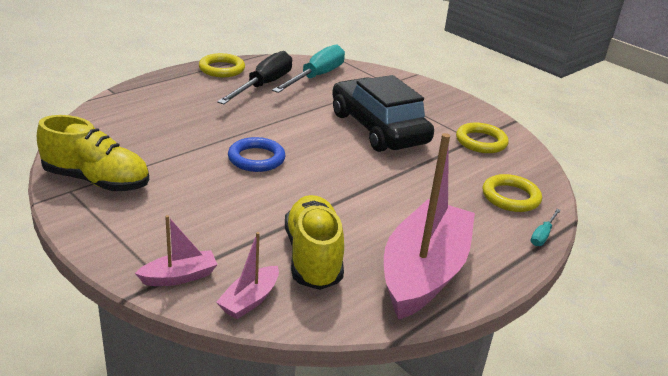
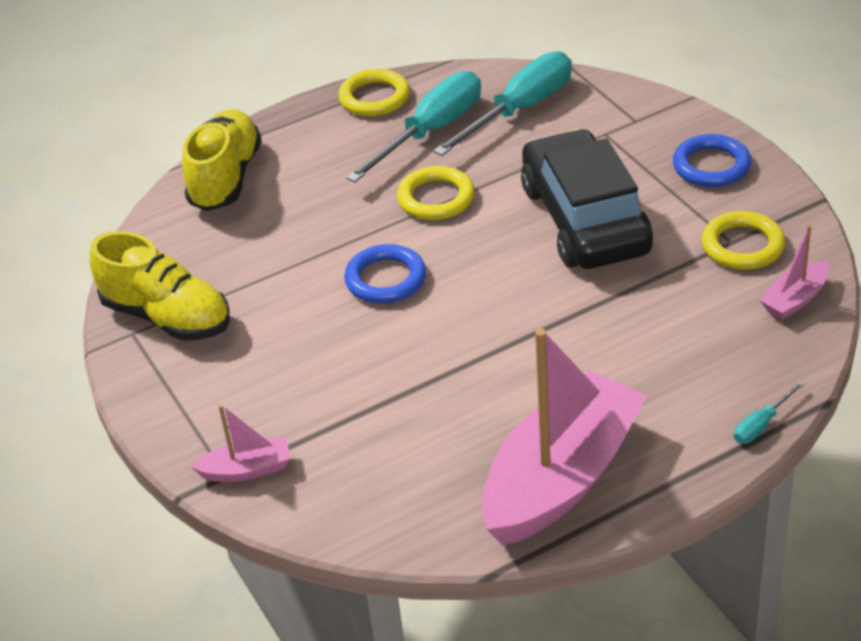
camera: 20 degrees right, 10 degrees up
pink boat [216,232,279,319] -> pink boat moved to [760,225,829,320]
black screwdriver [217,51,292,104] -> turquoise screwdriver [346,71,481,182]
yellow shoe [285,195,344,290] -> yellow shoe moved to [182,109,262,211]
yellow ring [483,174,542,212] -> yellow ring moved to [397,166,475,220]
none -> blue ring [673,134,751,187]

